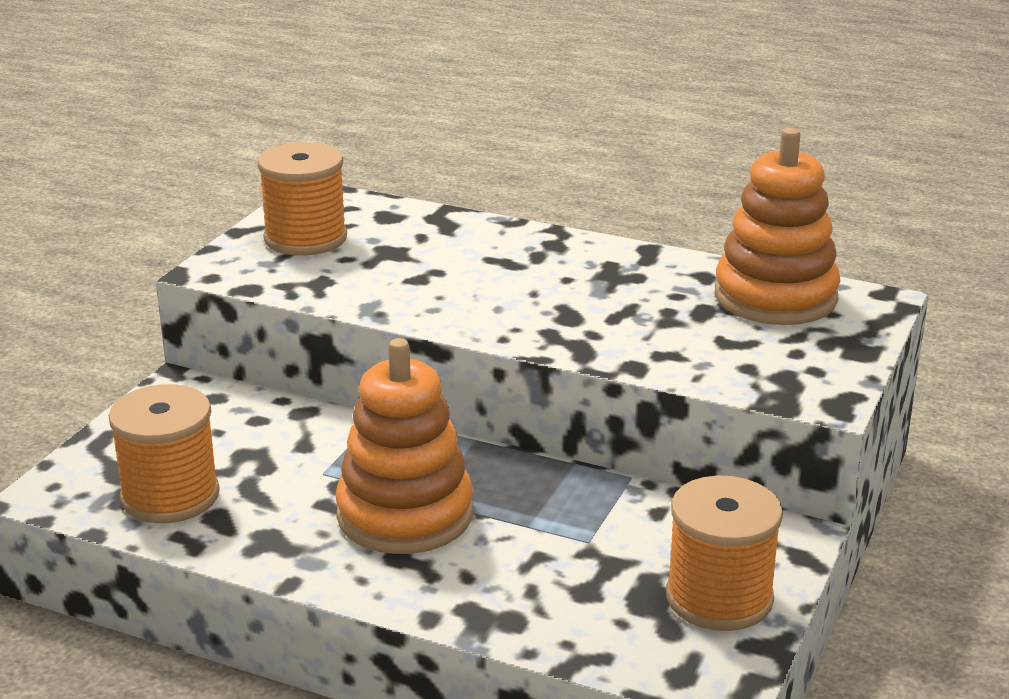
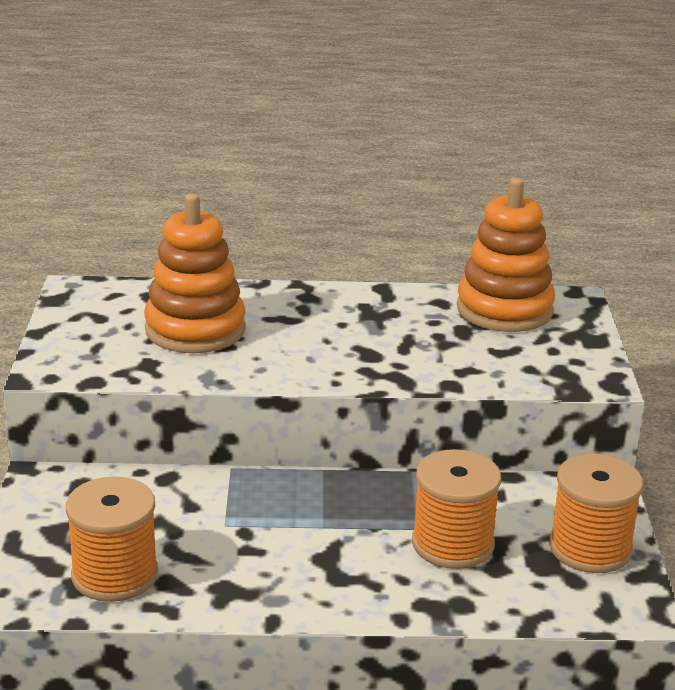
camera: 25 degrees left, 0 degrees up
orange spool [257,142,347,256] -> orange spool moved to [412,449,501,569]
orange stacking toy [335,338,473,554] -> orange stacking toy moved to [144,193,246,353]

